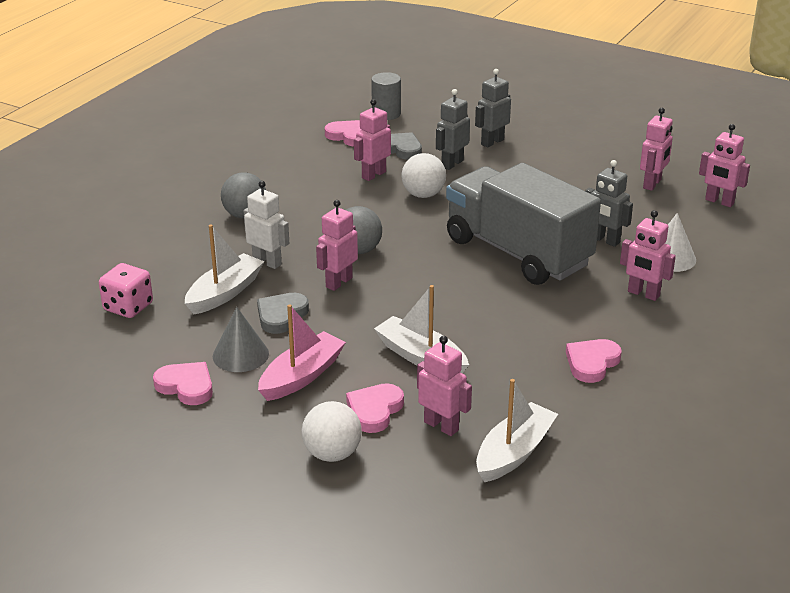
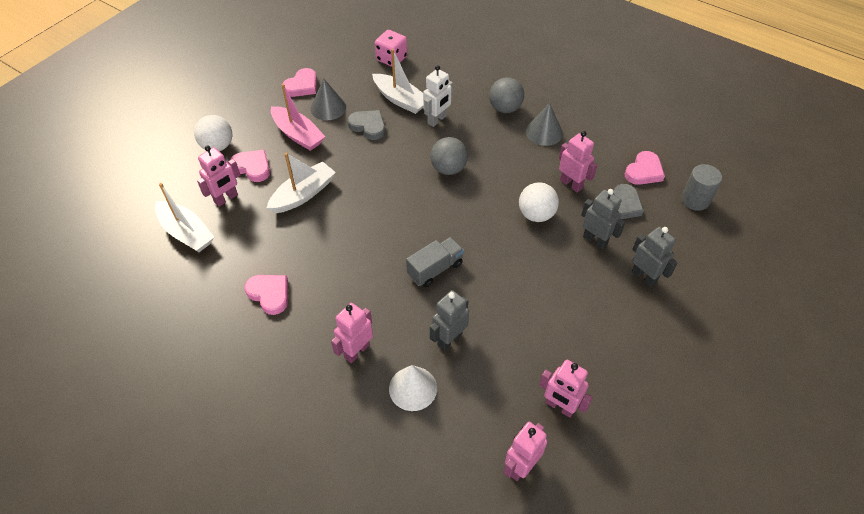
camera: 95 degrees right, 20 degrees up
pink robot [316,200,358,291] -> none
grey truck [446,163,601,285] -> grey truck [406,237,464,287], size x0.43
none -> grey cone [526,103,563,146]

